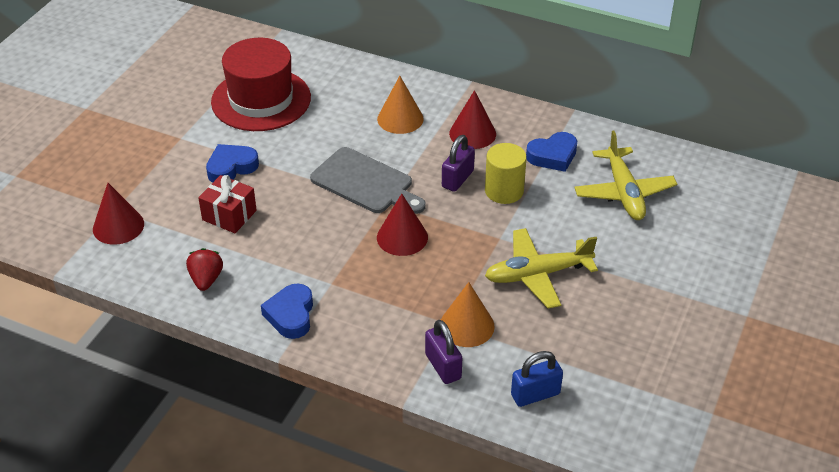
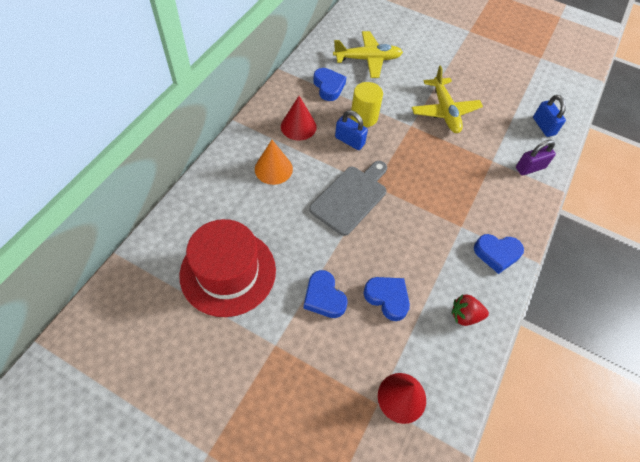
camera: 90 degrees left, 15 degrees up
red gift [198,175,257,233] -> blue heart [363,277,410,321]
red cone [377,193,428,256] -> none
orange cone [441,282,495,347] -> none
purple padlock [442,135,475,192] -> blue padlock [335,110,368,150]

